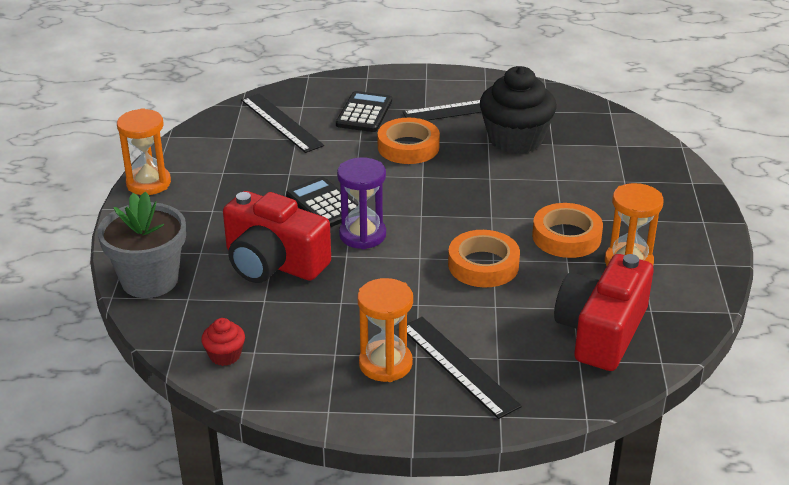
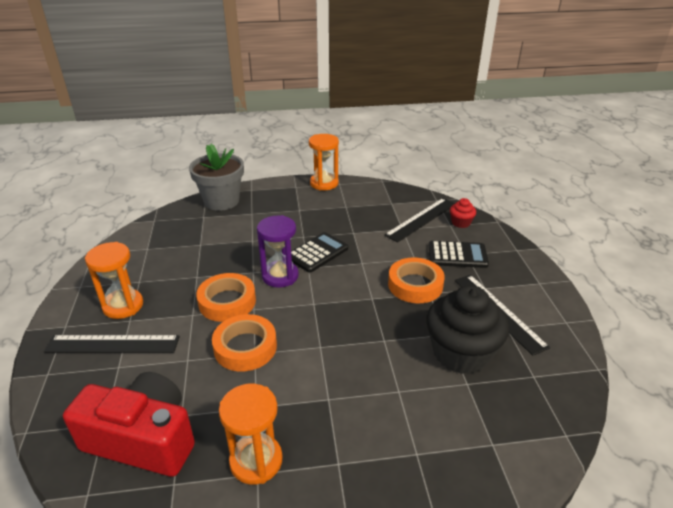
camera: 80 degrees right, 0 degrees up
red cupcake [201,318,245,366] -> red cupcake moved to [450,198,476,228]
red camera [223,191,331,283] -> none
black ruler [407,317,522,419] -> black ruler turned 45 degrees clockwise [44,335,180,353]
orange tape [532,203,603,258] -> orange tape moved to [196,273,256,322]

